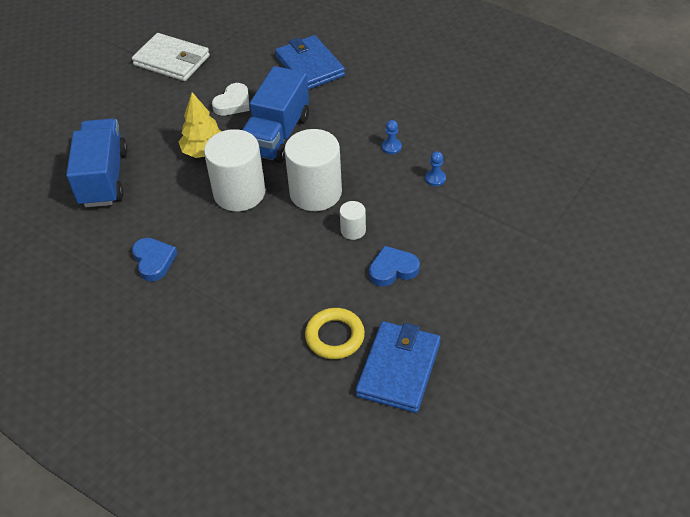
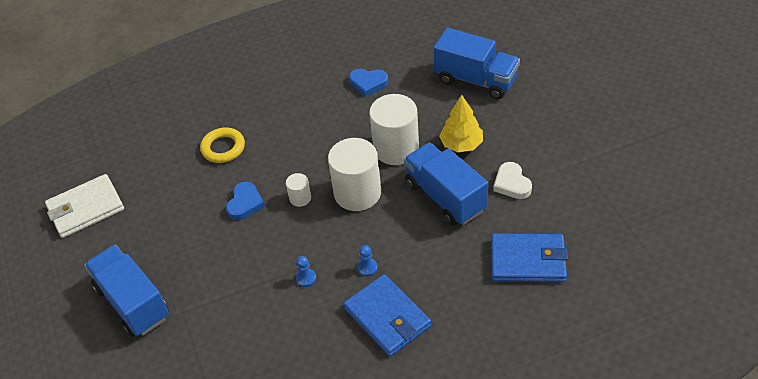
camera: 125 degrees right, 0 degrees up
white wallet [132,33,210,81] -> white wallet moved to [45,174,124,238]
blue wallet [356,321,441,413] -> blue wallet moved to [344,274,431,357]
none -> blue truck [84,245,169,337]

